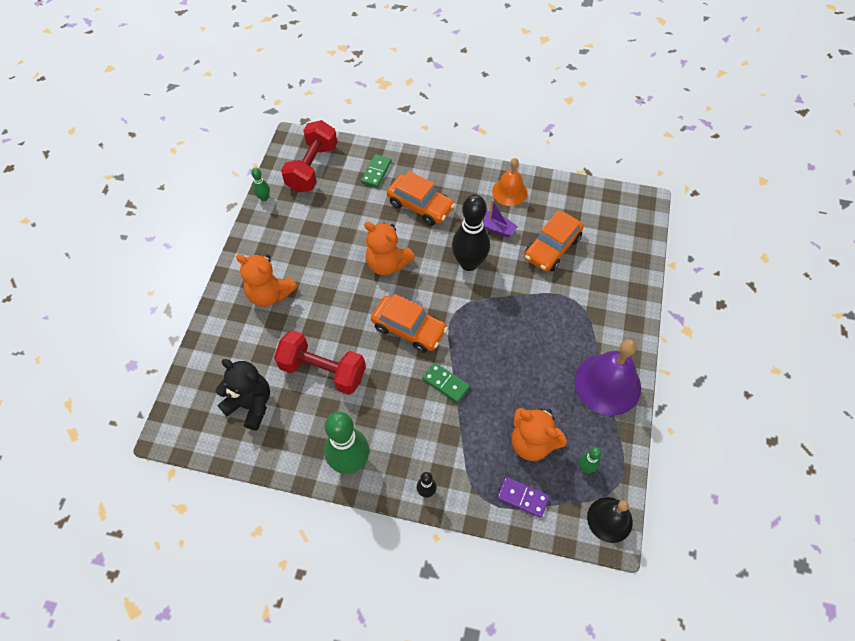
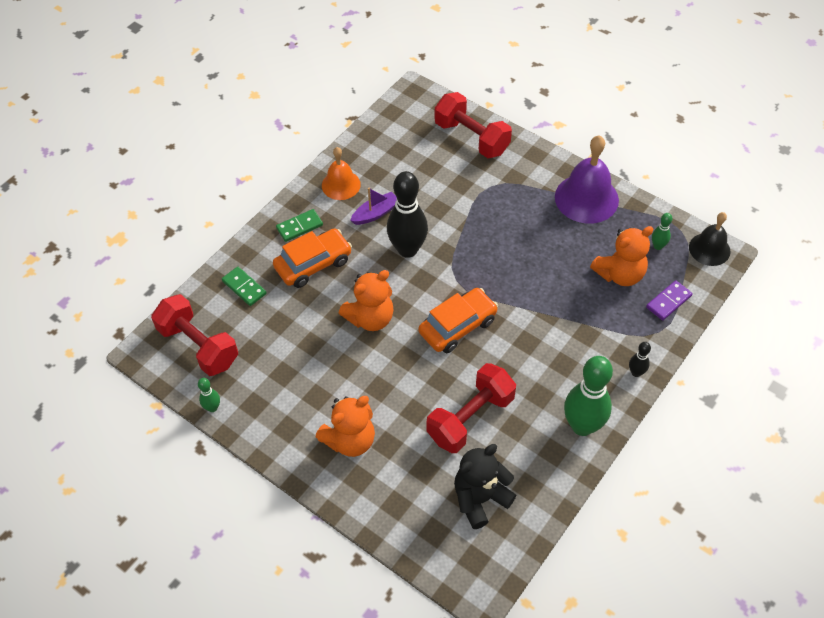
camera: 65 degrees left, 5 degrees down
green domino [422,362,470,403] -> green domino moved to [276,209,323,242]
orange car [524,211,584,272] -> none
none -> red dumbbell [435,92,512,158]

